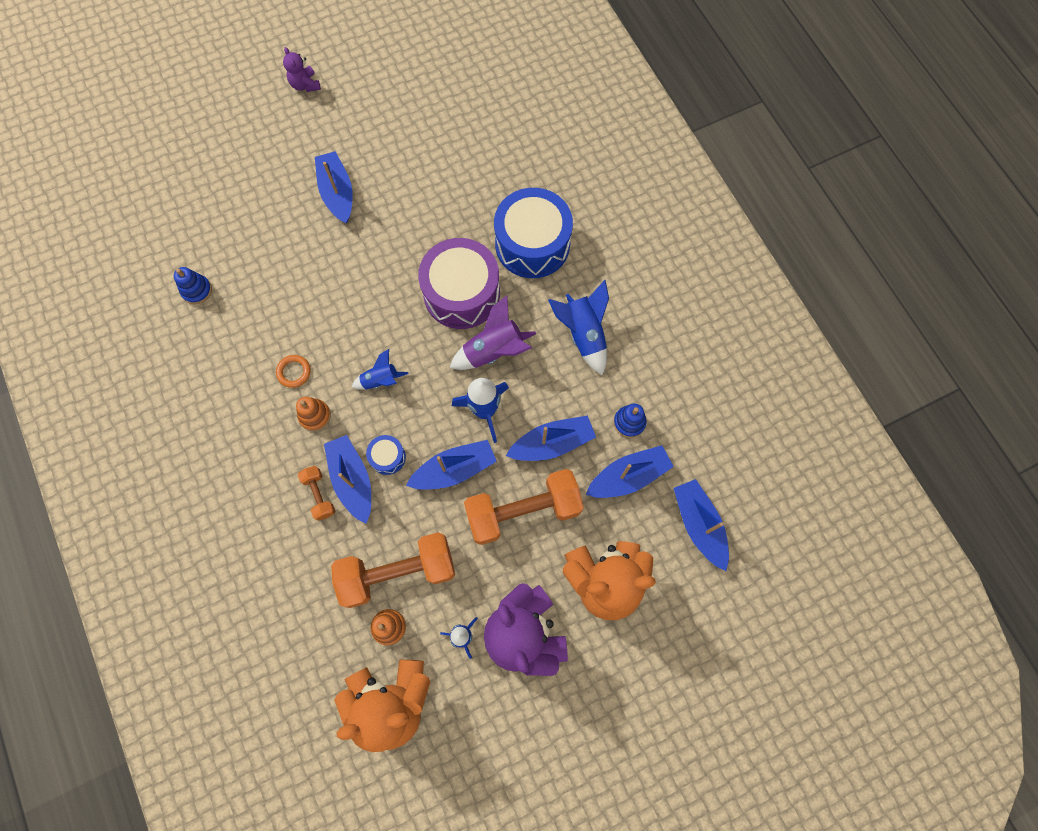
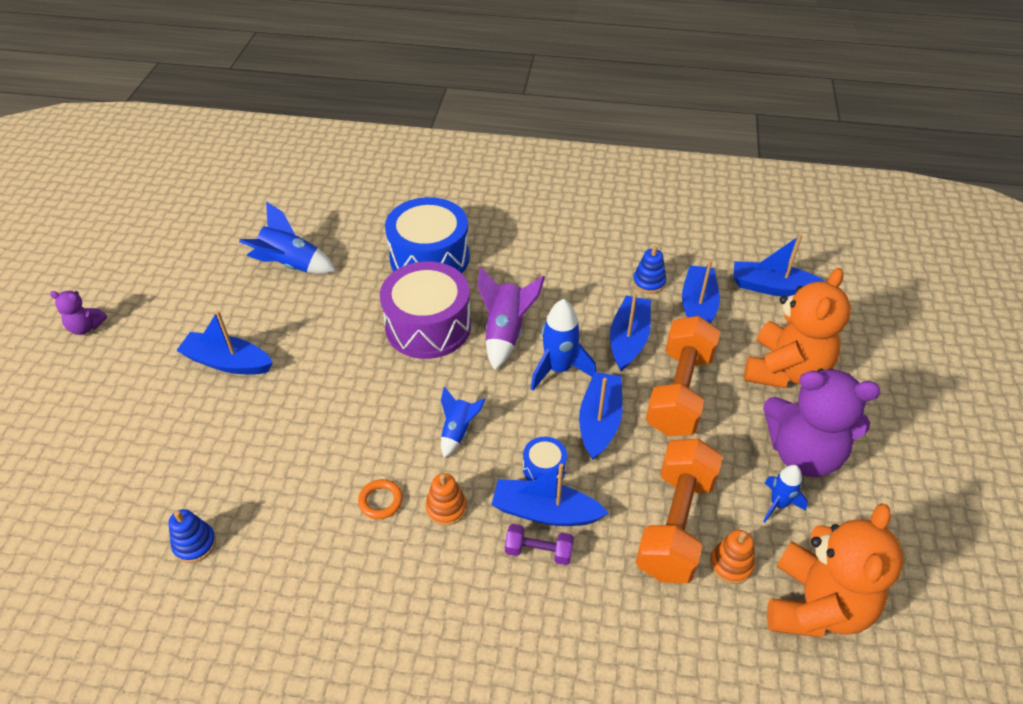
camera: 55 degrees left, 25 degrees down
orange dumbbell [298,466,335,521] -> purple dumbbell [505,524,574,565]
blue rocket [548,280,609,375] -> blue rocket moved to [239,202,336,274]

